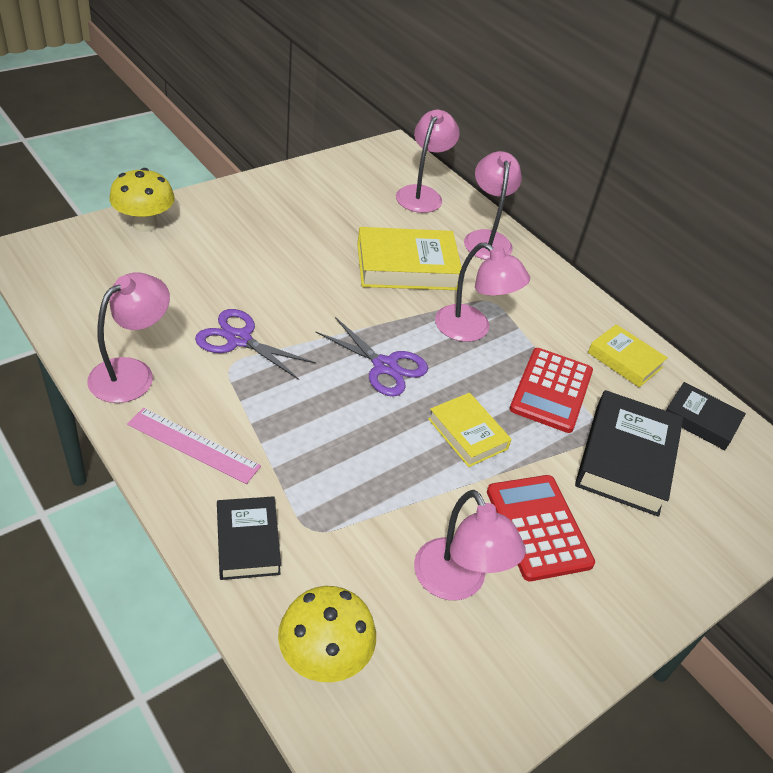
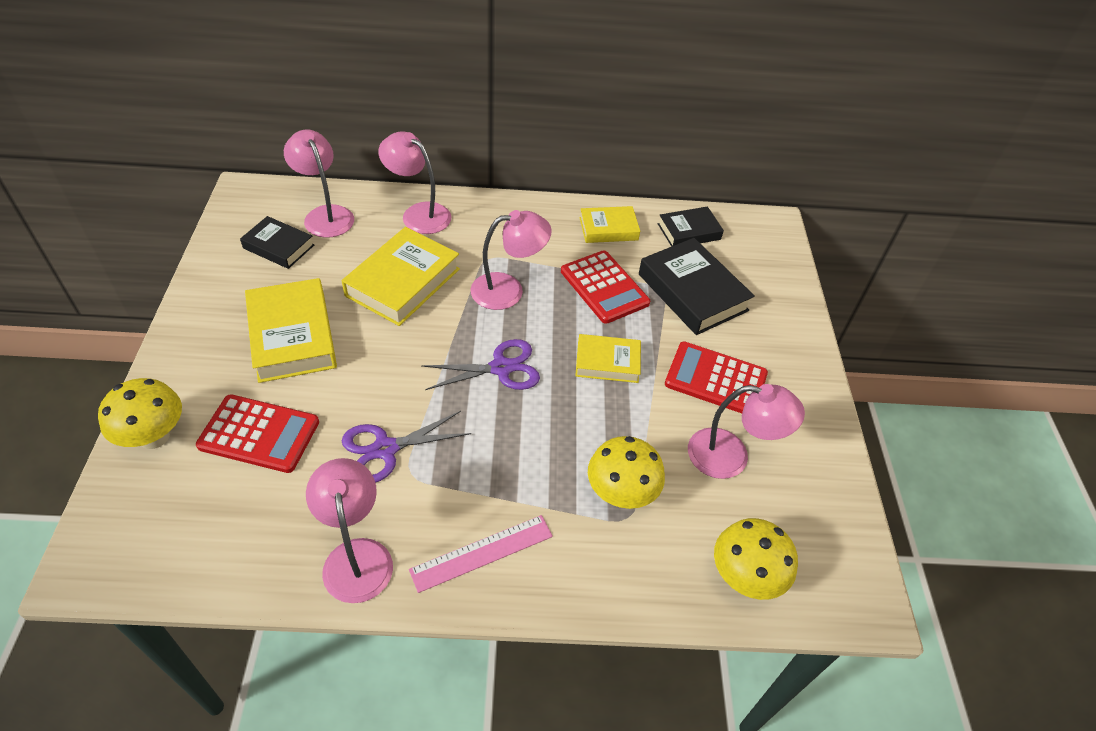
camera: 50 degrees left, 5 degrees up
black book [217,496,281,580] -> black book moved to [240,216,314,269]
none -> red calculator [196,394,319,473]
none -> yellow book [245,278,337,383]
none -> yellow mushroom [588,436,665,509]

